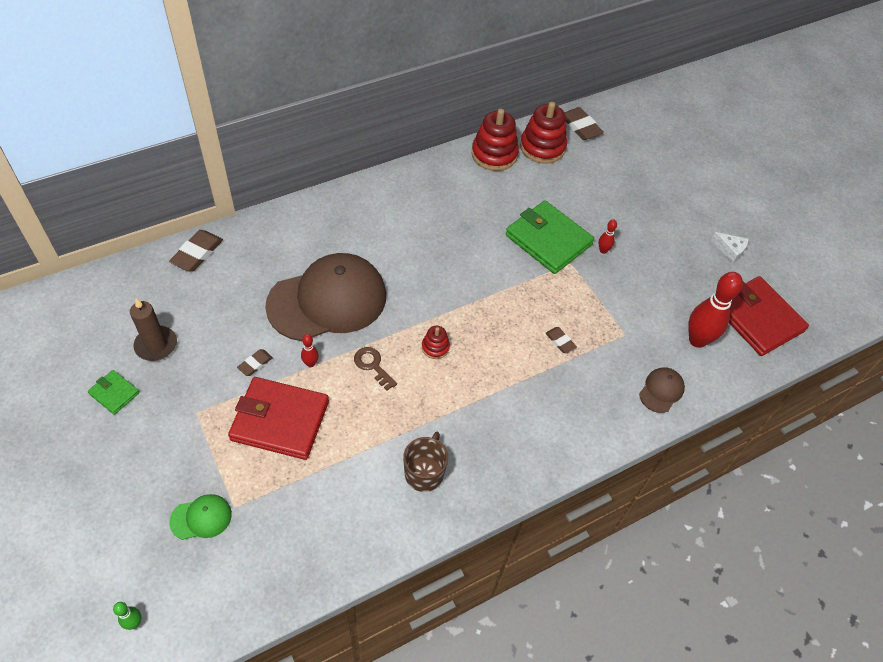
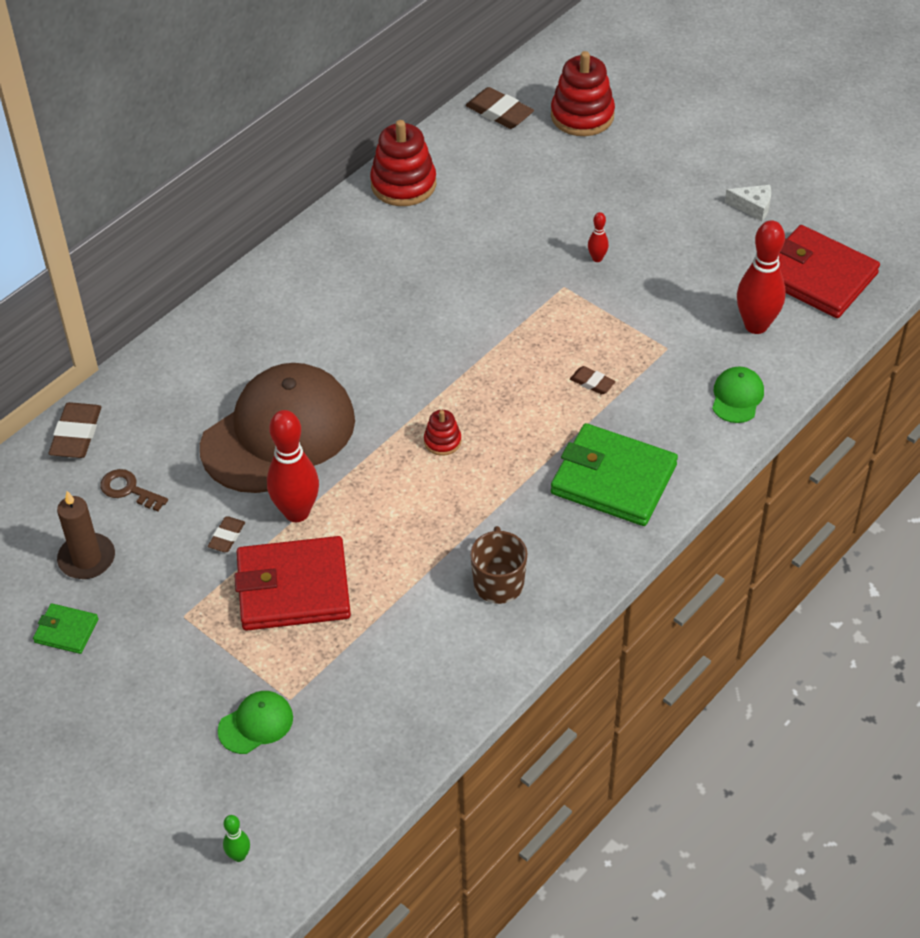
camera: 15 degrees left, 5 degrees down
red bowling pin [301,334,319,367] -> red bowling pin [267,410,319,522], size x2.20
brown key [354,347,397,391] -> brown key moved to [100,469,168,511]
green wallet [506,200,594,274] -> green wallet moved to [551,423,678,526]
red stacking toy [520,102,567,164] -> red stacking toy moved to [551,51,615,136]
brown cap [639,367,685,413] -> green cap [712,366,764,423]

